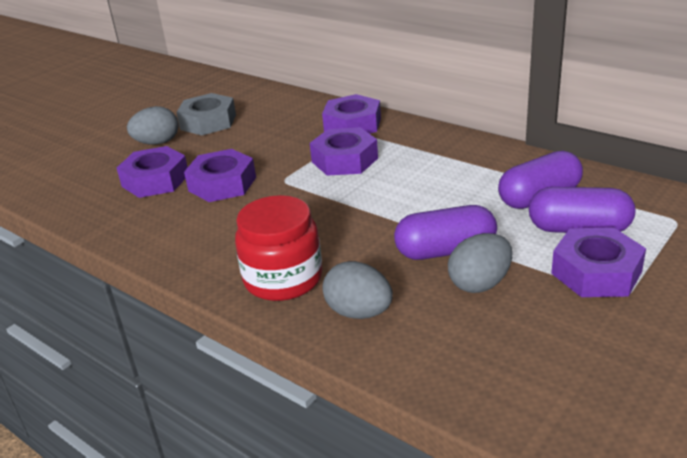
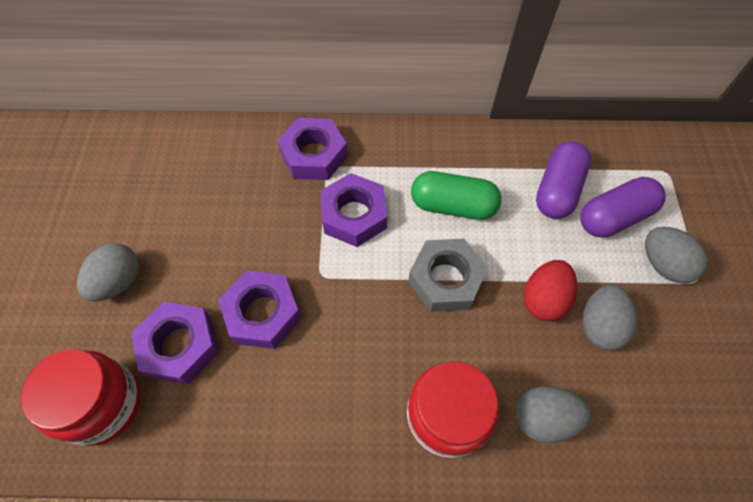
camera: 40 degrees left, 30 degrees up
grey nut [176,93,236,135] -> grey nut moved to [408,239,488,312]
purple capsule [394,205,497,260] -> red egg [524,260,577,321]
purple nut [551,227,646,297] -> grey egg [645,227,708,283]
none -> red jar [21,349,141,446]
none -> green capsule [411,171,502,220]

